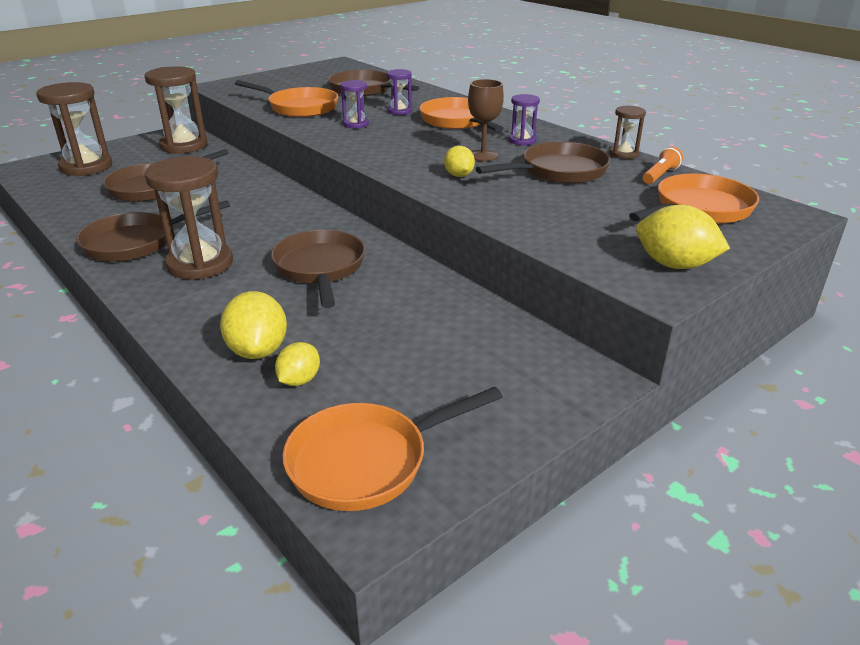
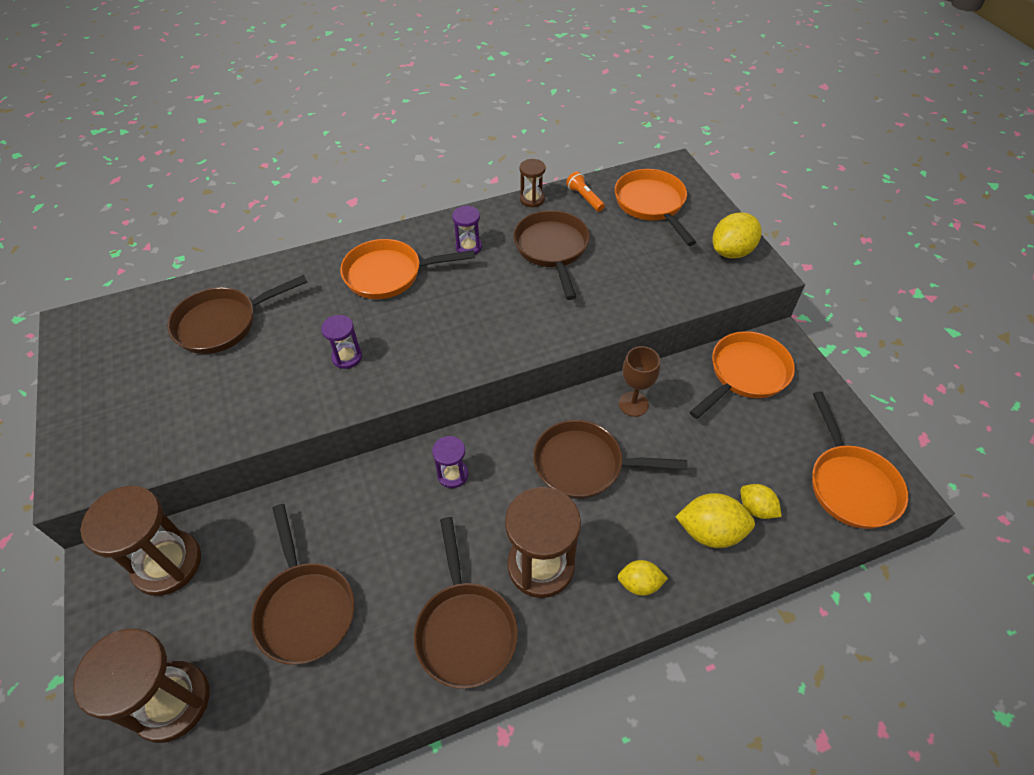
camera: 70 degrees left, 20 degrees up
orange pan [235,80,338,117] -> orange pan moved to [690,331,795,419]
purple hourglass [386,69,412,115] -> purple hourglass moved to [432,436,468,488]
yellow lemon [444,146,475,177] -> yellow lemon moved to [618,560,668,596]
brown goblet [468,79,504,161] -> brown goblet moved to [619,346,660,417]

